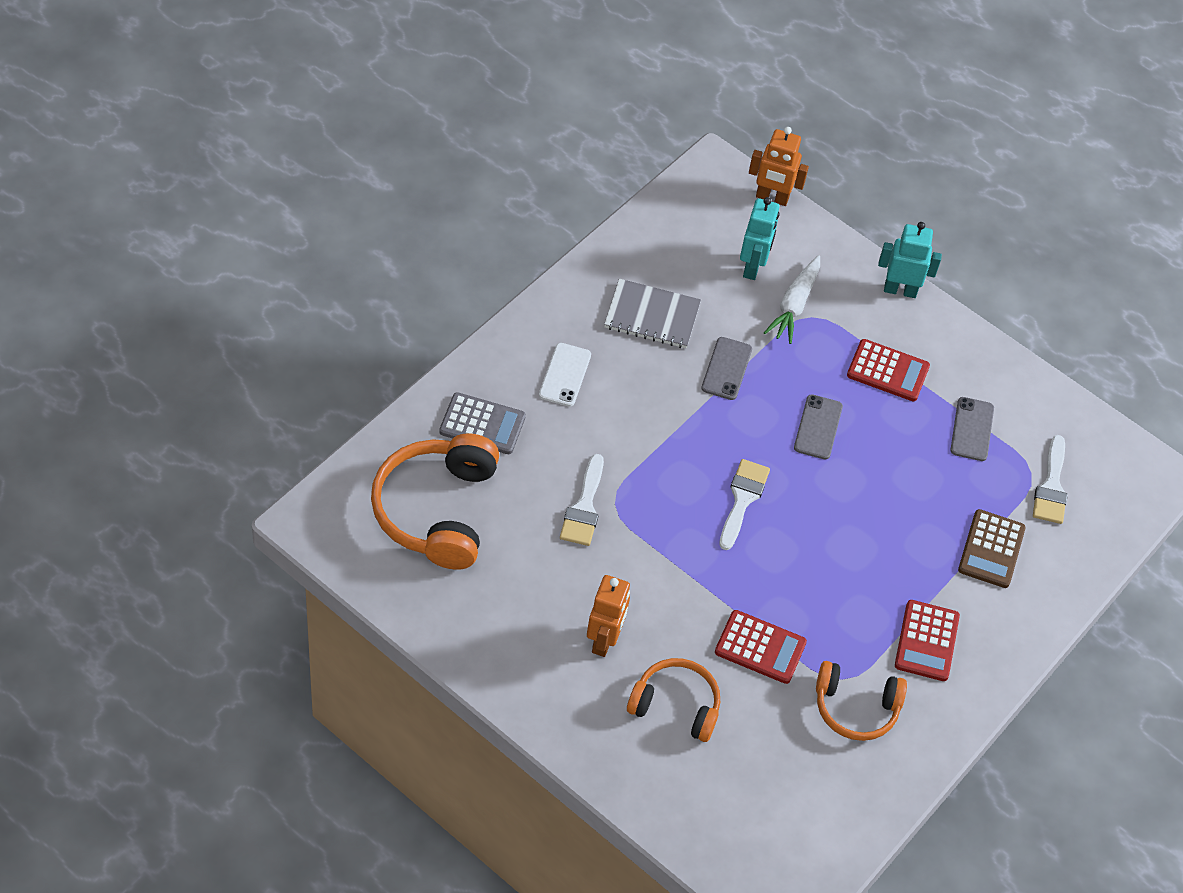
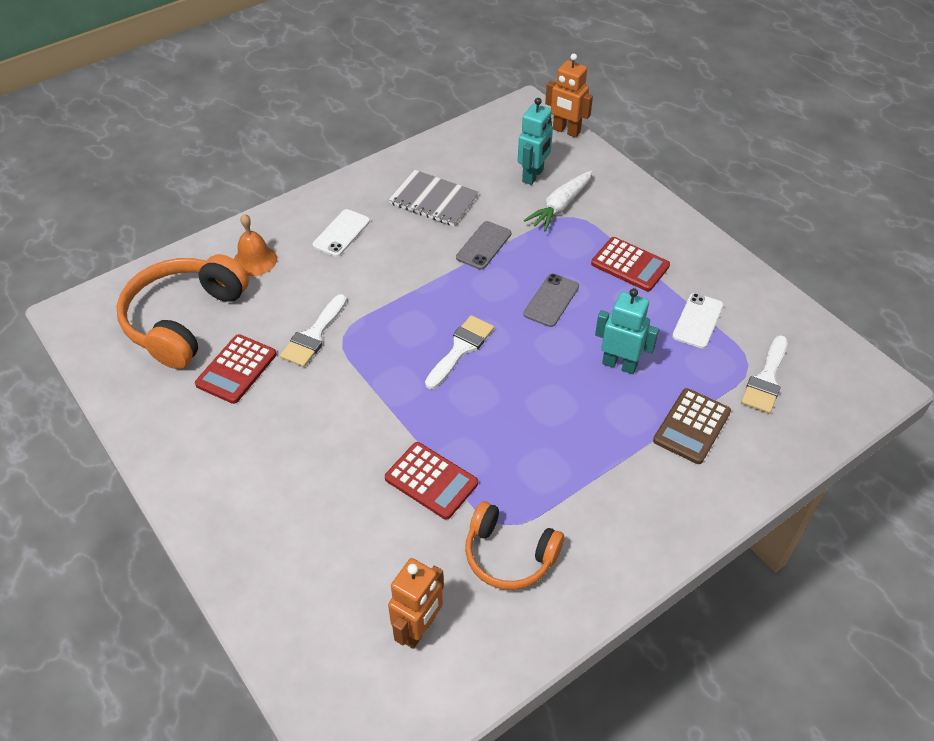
camera: 20 degrees right, 5 degrees down
grey calculator [439,392,526,454] -> orange bell [234,214,277,276]
orange robot [587,575,630,657] -> orange robot moved to [388,558,444,649]
orange headphones [627,658,720,742] -> none
turquoise robot [878,222,942,298] -> turquoise robot moved to [595,288,659,374]
red calculator [895,600,960,681] -> red calculator moved to [195,334,277,404]
grey phone [951,397,994,461] -> white phone [672,293,723,349]

